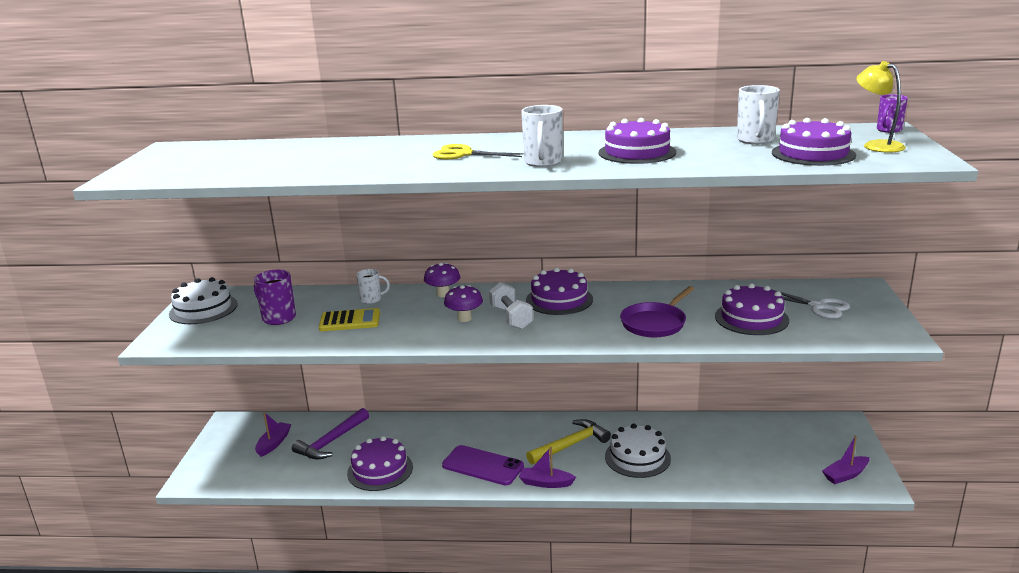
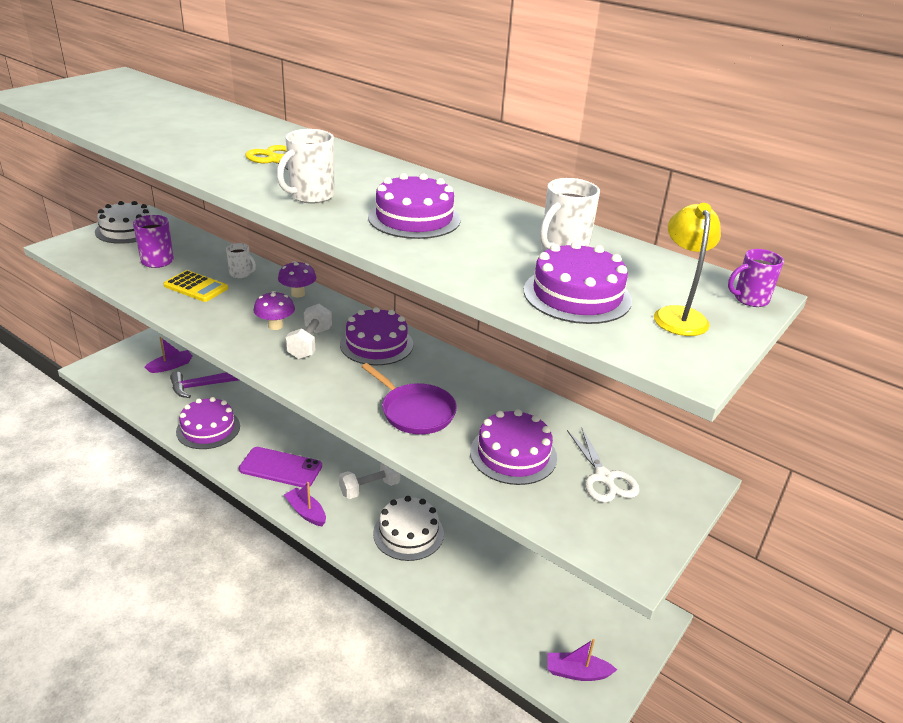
camera: 30 degrees right, 10 degrees up
purple phone [442,445,524,485] -> purple phone turned 45 degrees counterclockwise [239,447,322,487]
yellow hammer [526,419,611,464] -> white dumbbell [339,463,400,499]
purple pan [620,286,694,337] -> purple pan turned 120 degrees counterclockwise [362,363,457,434]

